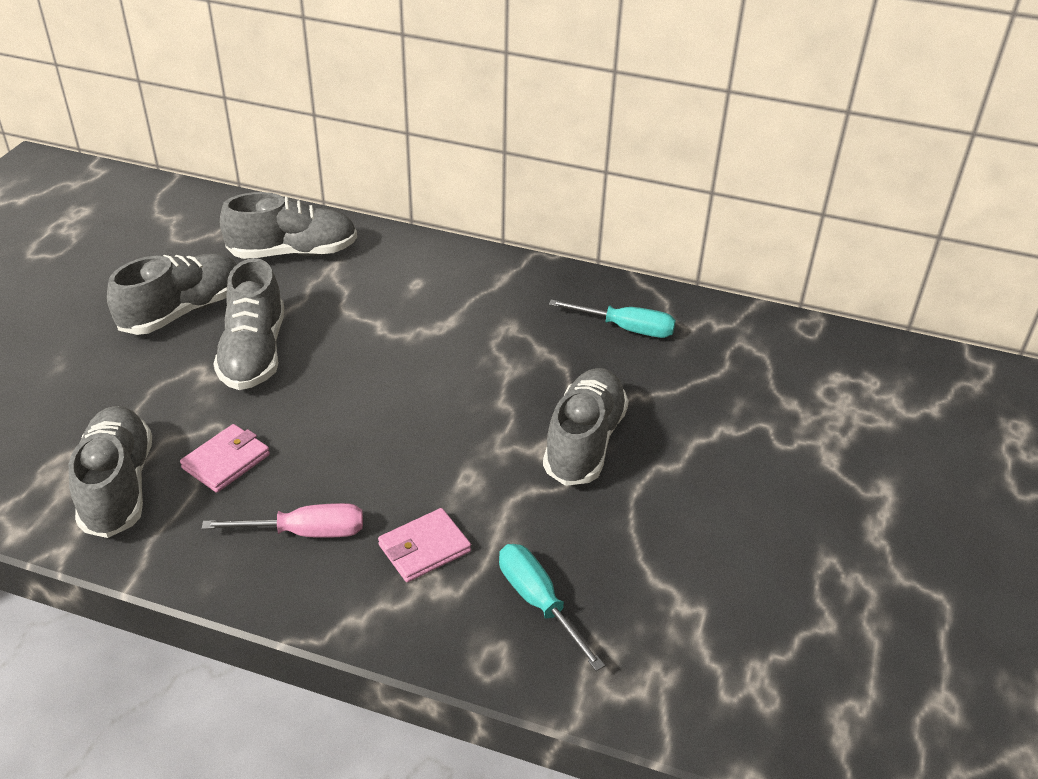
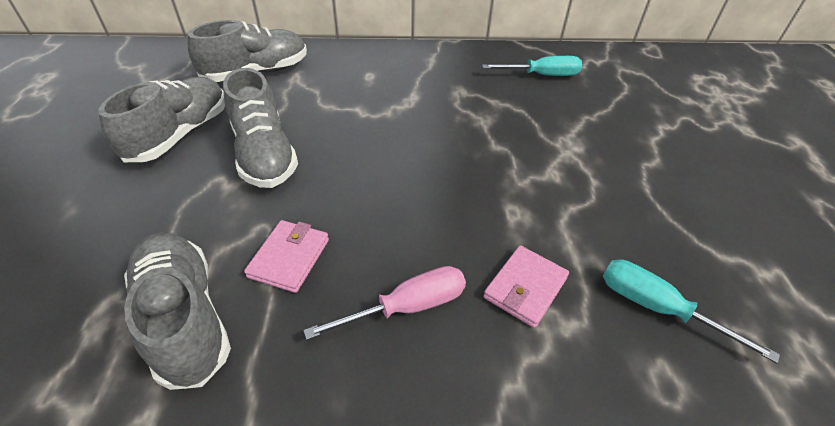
camera: 20 degrees left, 5 degrees up
grey shoe [543,368,629,486] -> none

